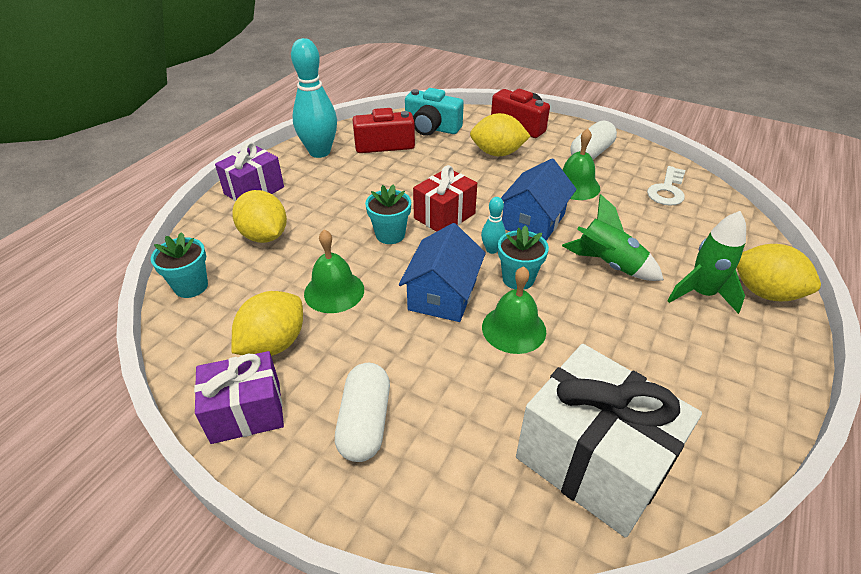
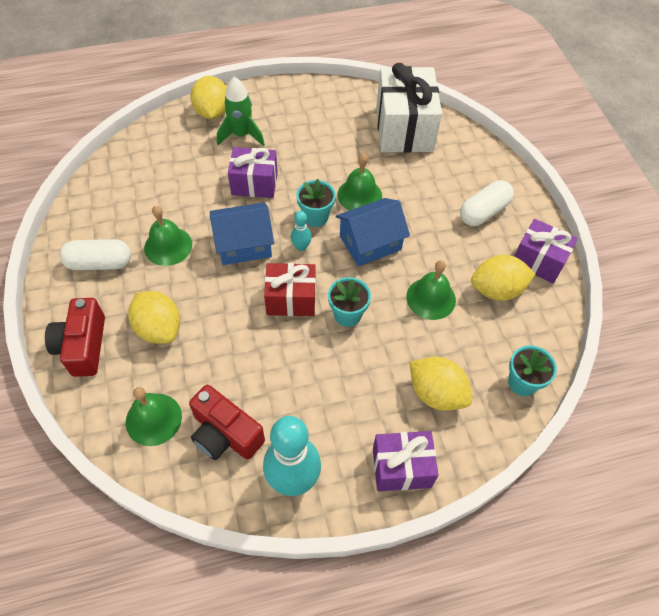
camera: 135 degrees left, 15 degrees up
yellow lemon [232,190,287,243] -> yellow lemon turned 60 degrees counterclockwise [409,357,472,411]
turquoise camera [405,88,464,136] -> green bell [126,387,182,446]
green rocket [562,194,664,281] -> purple gift [228,147,278,198]
white key [647,166,685,206] -> none

